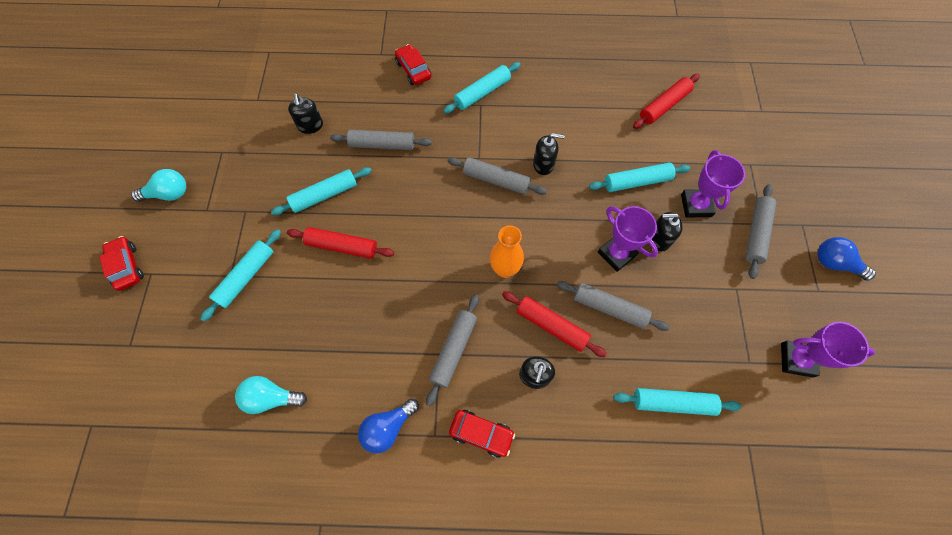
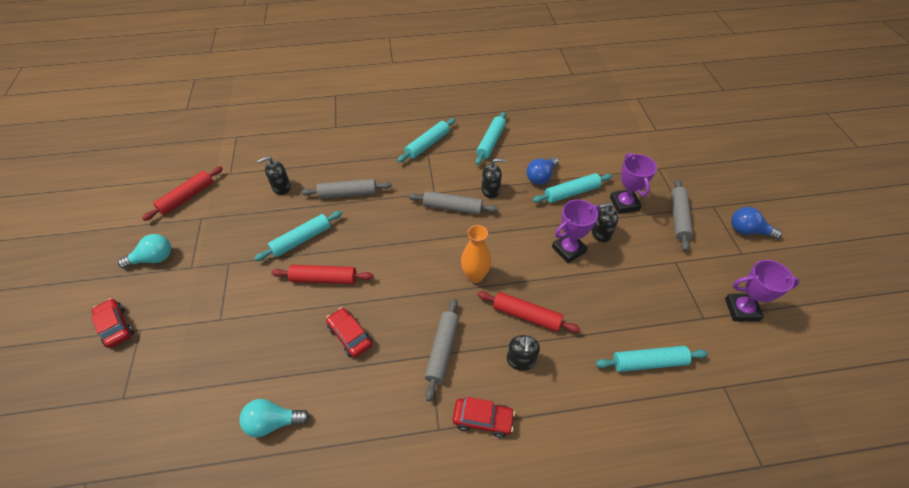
camera: 10 degrees left, 15 degrees down
turquoise rolling pin [200,229,281,321] -> turquoise rolling pin moved to [475,112,506,165]
black soap dispenser [288,94,323,134] -> black soap dispenser turned 90 degrees clockwise [257,156,291,195]
blue light bulb [358,398,419,454] -> blue light bulb moved to [526,157,559,185]
red car [395,44,432,85] -> red car moved to [326,307,372,358]
grey rolling pin [557,281,670,331] -> none
purple trophy [598,206,658,272] -> purple trophy turned 75 degrees counterclockwise [552,199,600,263]
red rolling pin [633,74,700,129] -> red rolling pin moved to [142,166,223,221]

